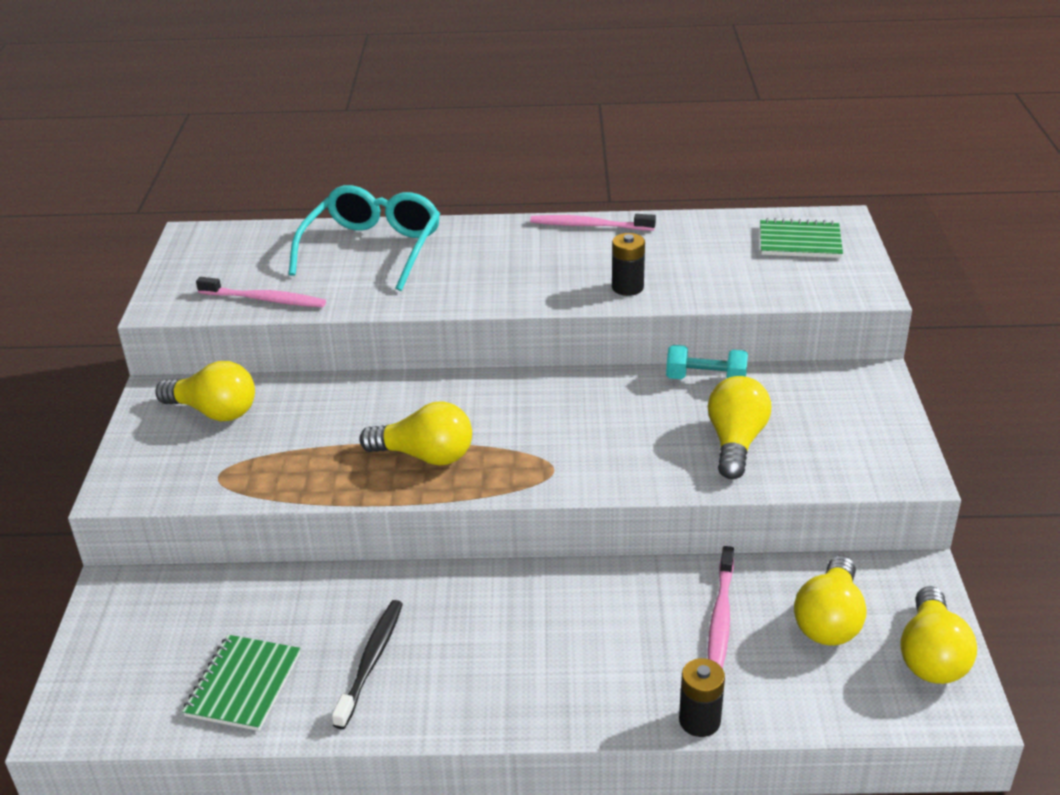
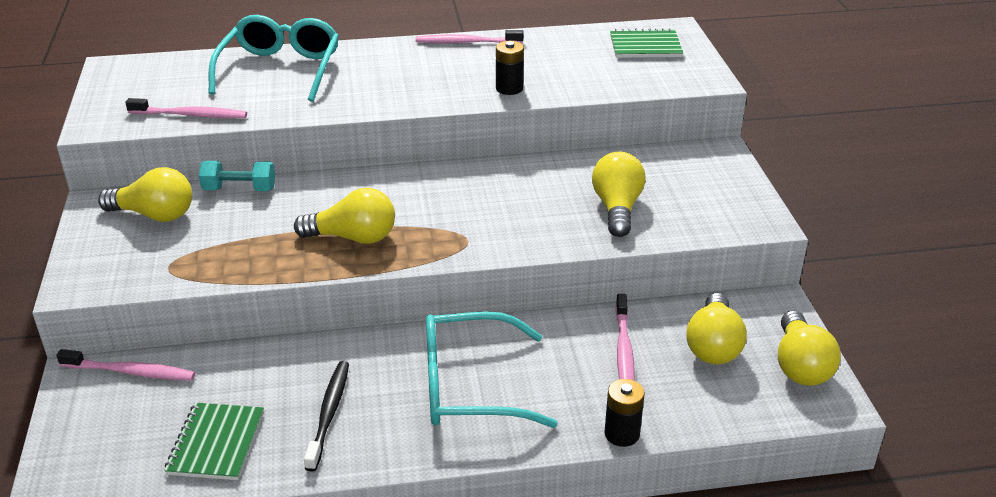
camera: 10 degrees left, 0 degrees up
turquoise dumbbell [666,345,748,379] -> turquoise dumbbell moved to [199,161,275,191]
none -> pink toothbrush [56,349,195,381]
none -> turquoise glasses [426,311,558,428]

